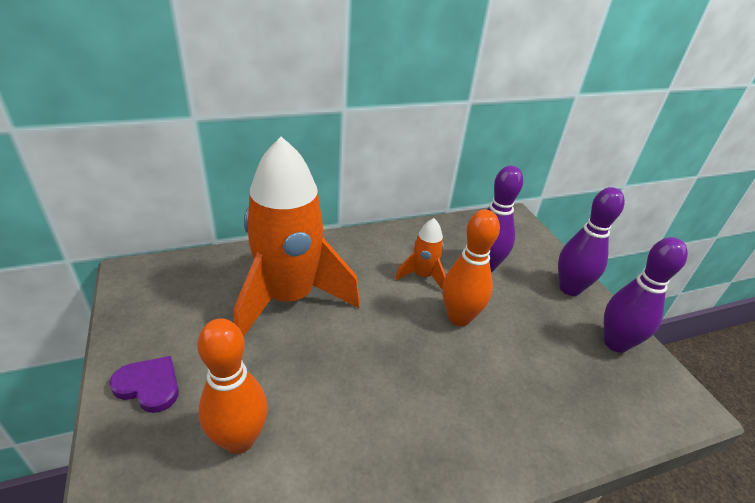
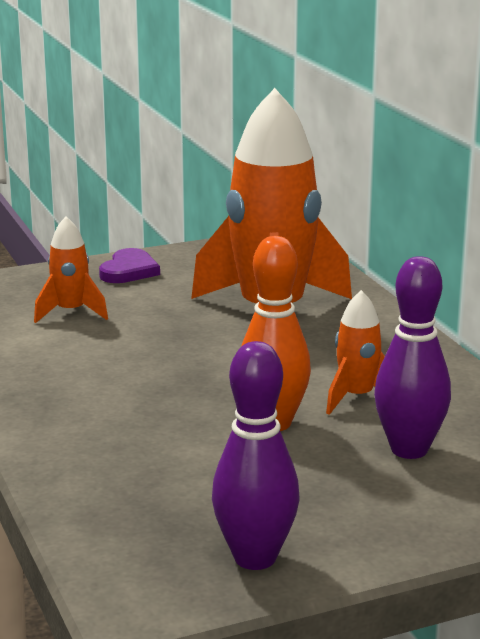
camera: 90 degrees right, 15 degrees down
orange bowling pin [198,318,268,454] -> orange rocket [34,216,108,323]
purple bowling pin [558,187,625,296] -> none

